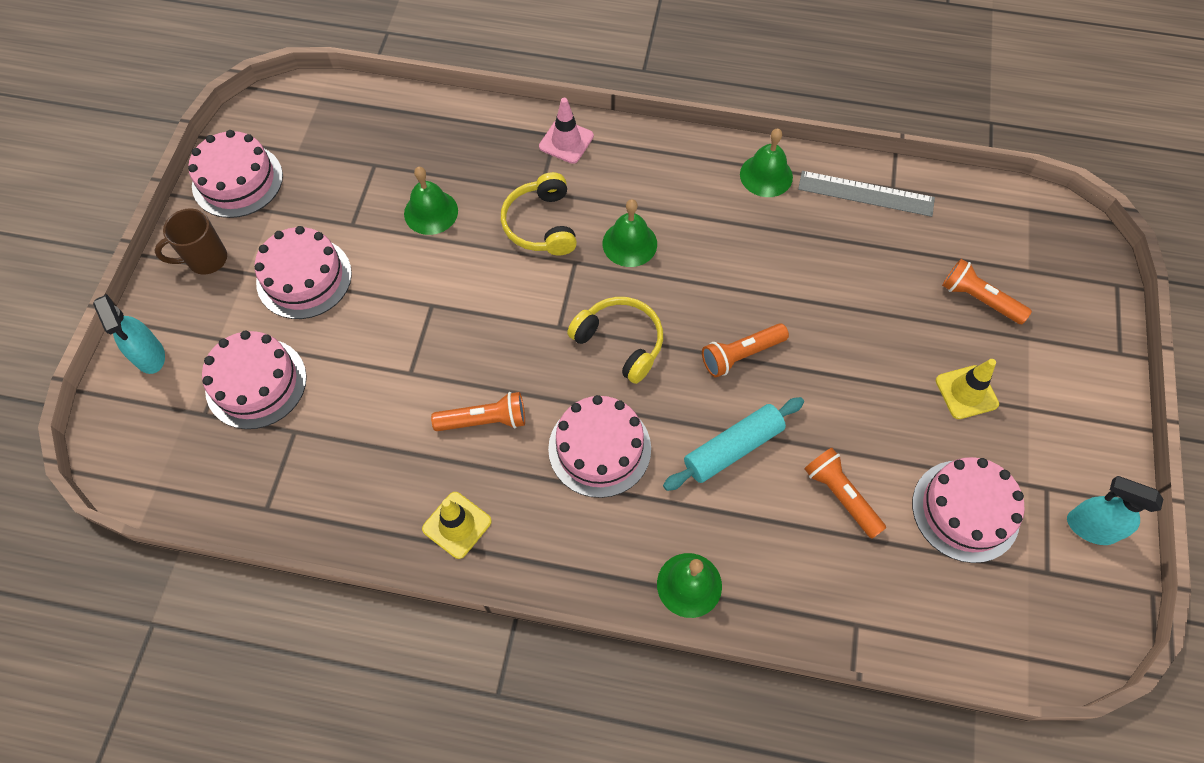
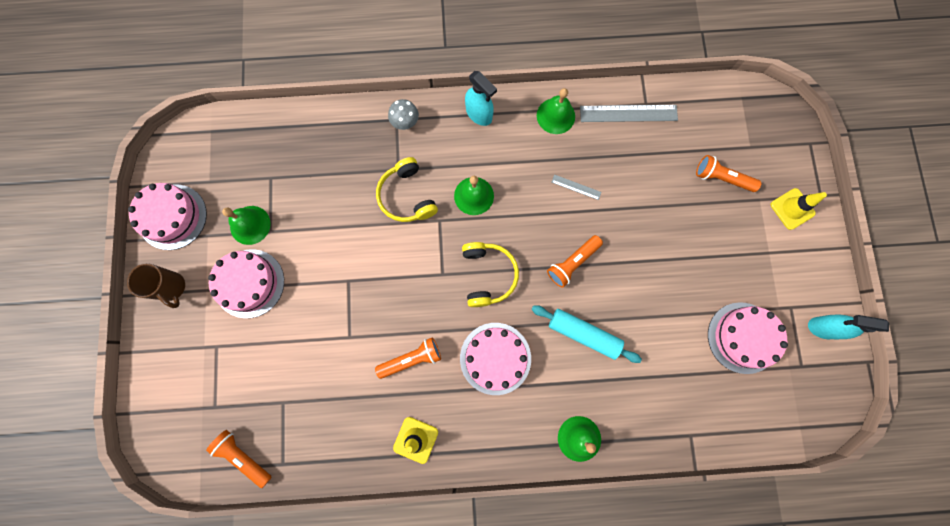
camera: 15 degrees left, 15 degrees up
turquoise spray bottle [93,294,165,374] -> turquoise spray bottle moved to [465,71,497,126]
brown mug [154,208,227,275] -> brown mug turned 90 degrees counterclockwise [127,263,185,308]
pink cake [202,331,307,429] -> none
green bell [404,167,458,235] -> green bell moved to [222,206,271,245]
pink traffic cone [539,98,594,164] -> grey mushroom [388,99,419,130]
yellow headphones [567,297,663,384] -> yellow headphones turned 60 degrees clockwise [462,242,519,307]
turquoise rolling pin [663,397,804,491] -> turquoise rolling pin turned 75 degrees clockwise [531,305,642,363]
orange flashlight [804,448,886,539] -> orange flashlight moved to [206,430,272,488]
yellow traffic cone [936,359,999,419] -> yellow traffic cone moved to [771,188,827,230]
none -> grey ruler [552,174,602,200]

